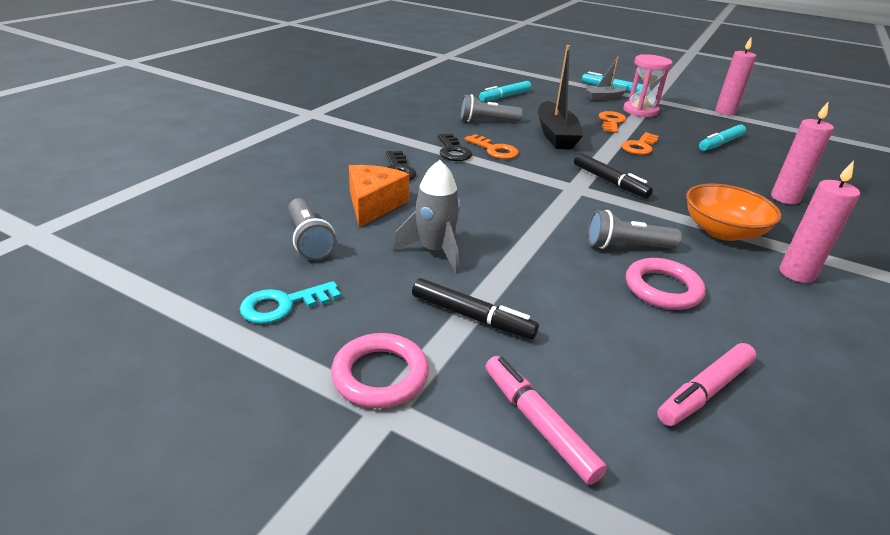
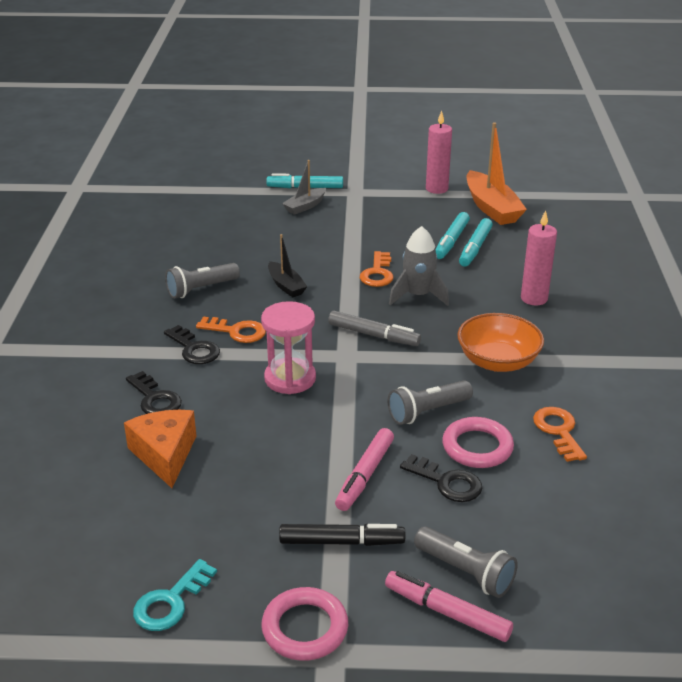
camera: 25 degrees left, 0 degrees up
grey flashlight [288,198,336,261] -> grey flashlight moved to [414,526,518,598]
grey rocket [393,160,461,273] -> grey rocket moved to [389,226,449,306]
turquoise marker [479,81,531,102] -> turquoise marker moved to [459,218,493,266]
black boat [538,45,583,149] -> black boat [268,234,307,297], size x0.56
black marker [574,153,653,198] -> grey marker [328,311,421,346]
orange key [599,111,626,133] -> orange key moved to [533,407,587,462]
pink hourglass [623,54,672,117] -> pink hourglass moved to [261,301,316,394]
pink marker [657,343,757,426] -> pink marker moved to [335,428,394,511]
pink candle [779,161,860,283] -> none
none -> black key [400,454,482,502]
none -> orange boat [466,122,527,225]

